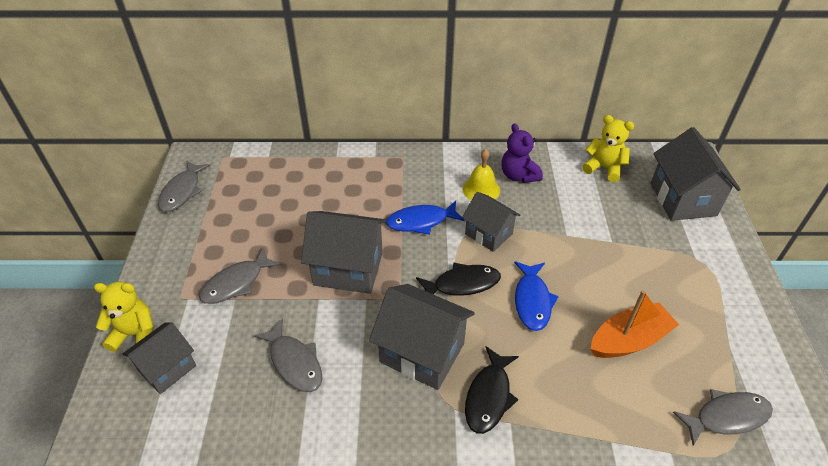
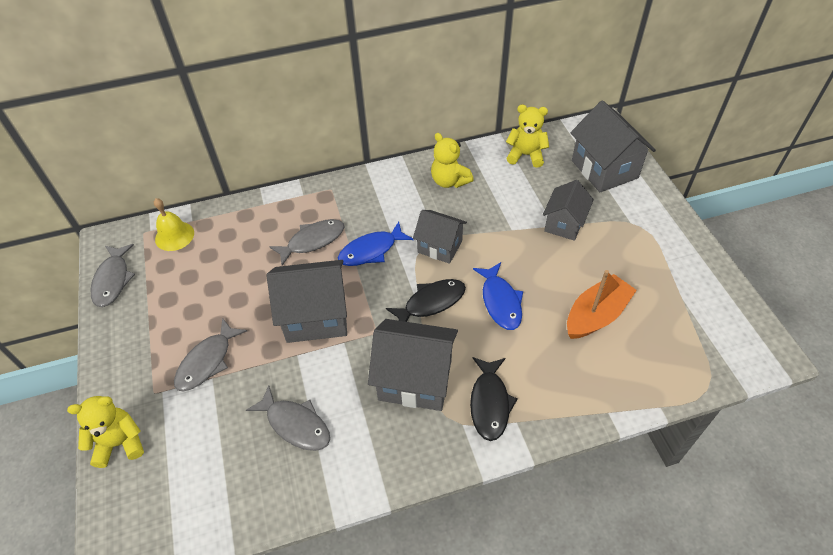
camera: 15 degrees left, 5 degrees up
grey house [123,322,196,394] -> grey house moved to [543,180,594,241]
yellow bell [463,149,500,200] -> yellow bell moved to [154,198,194,251]
purple teddy bear [501,123,543,183] -> yellow teddy bear [431,133,474,188]
grey fish [673,389,773,446] -> grey fish moved to [269,219,345,266]

